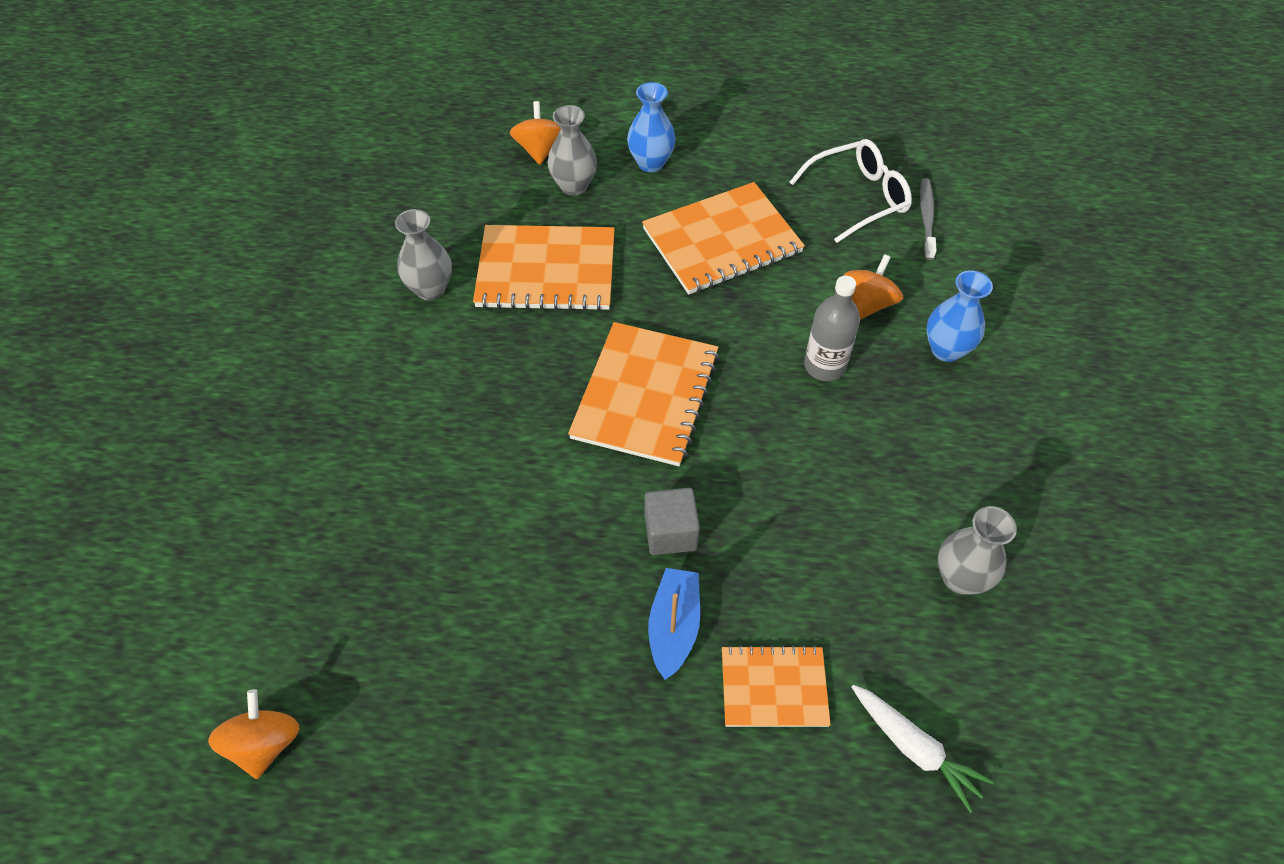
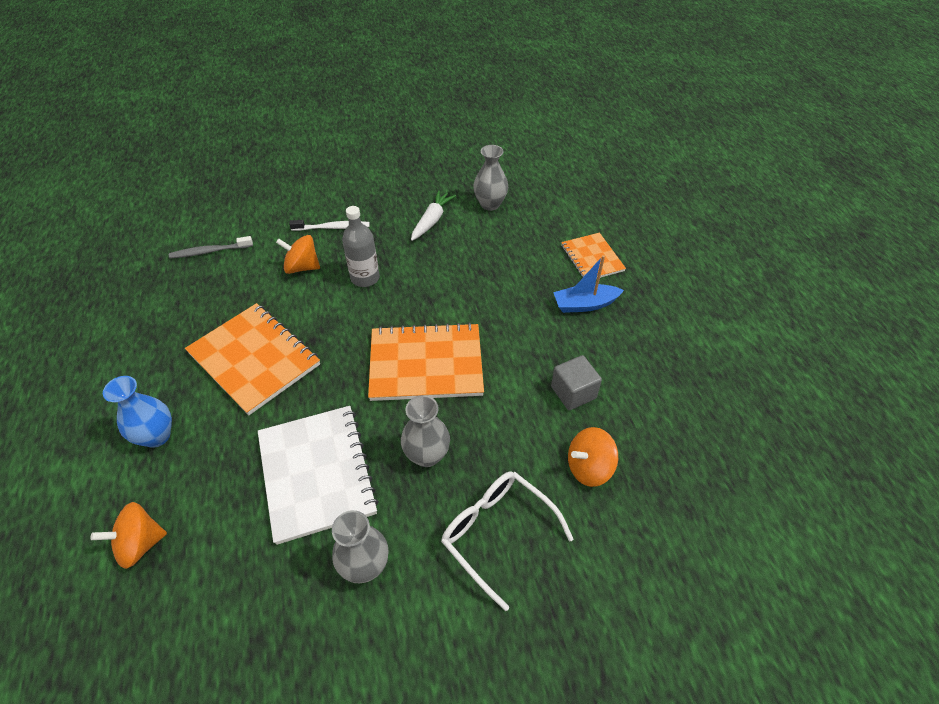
camera: 110 degrees left, 5 degrees down
orange spinning top [208,689,299,779] -> orange spinning top moved to [568,427,618,487]
orange notebook [473,225,615,311] -> white notebook [258,406,379,545]
grey vase [548,105,597,196] -> grey vase moved to [401,395,450,467]
grey cube [645,488,700,555] -> grey cube moved to [551,355,602,410]
white glasses [790,139,912,243] -> white glasses moved to [441,471,574,611]
white carrot [852,685,994,813] -> white carrot moved to [411,190,456,241]
blue vase [926,270,993,362] -> white toothbrush [289,220,370,231]

